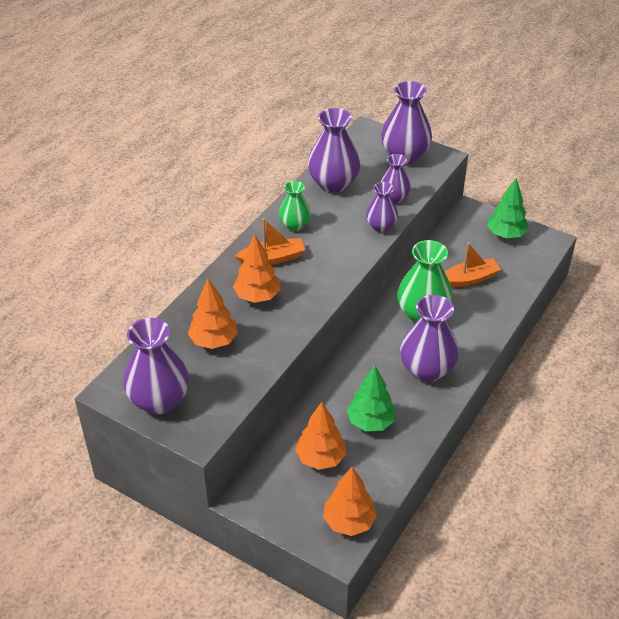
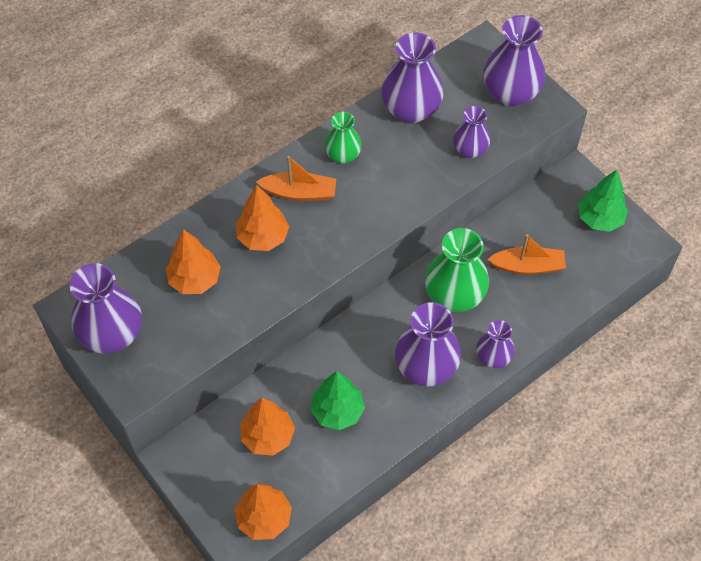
camera: 20 degrees right, 15 degrees up
purple vase [366,182,398,232] -> purple vase moved to [476,320,515,368]

